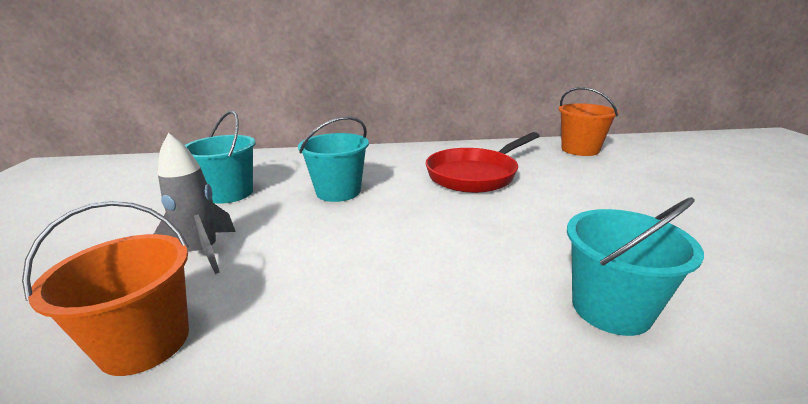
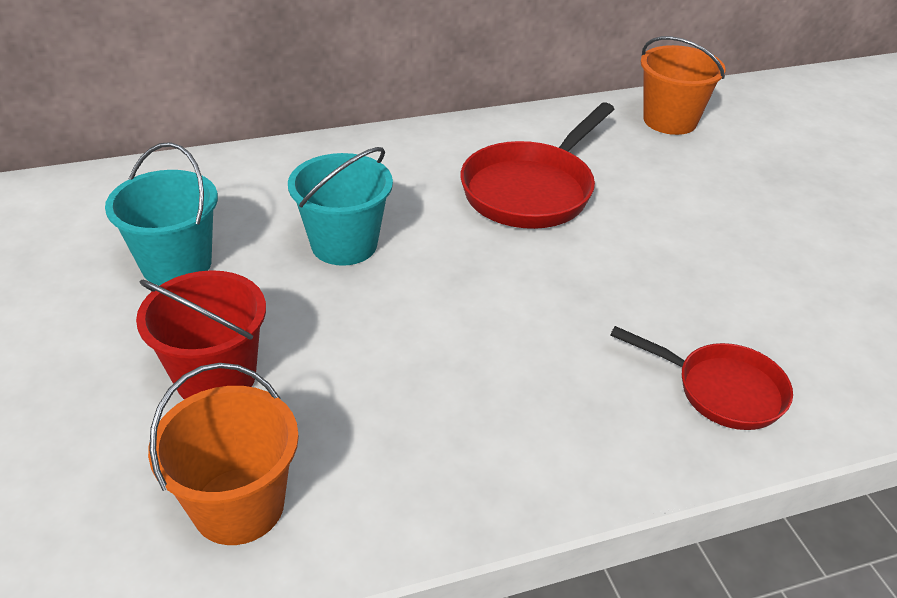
camera: 15 degrees left, 15 degrees up
grey rocket [154,133,236,274] -> red bucket [136,270,266,400]
turquoise bucket [567,197,704,336] -> red pan [610,326,793,430]

